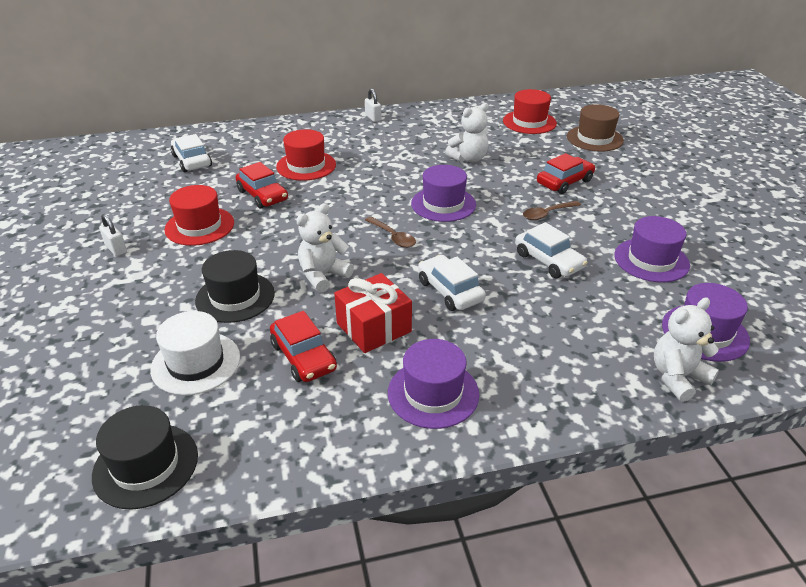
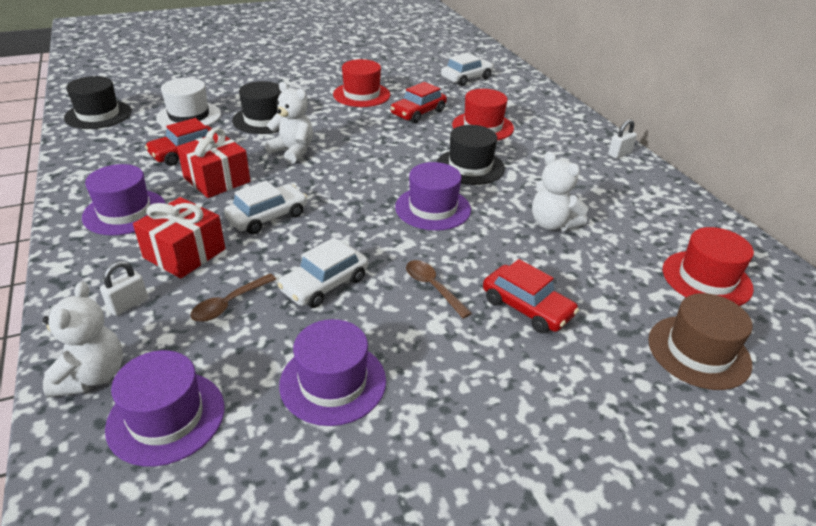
camera: 80 degrees right, 0 degrees up
white padlock [99,214,127,256] -> white padlock moved to [100,261,148,316]
brown spoon [365,216,416,248] -> brown spoon moved to [190,274,276,322]
white teddy bear [654,297,719,402] -> white teddy bear turned 45 degrees clockwise [43,281,123,397]
none -> red gift [133,197,225,279]
none -> black hat [437,125,505,185]

